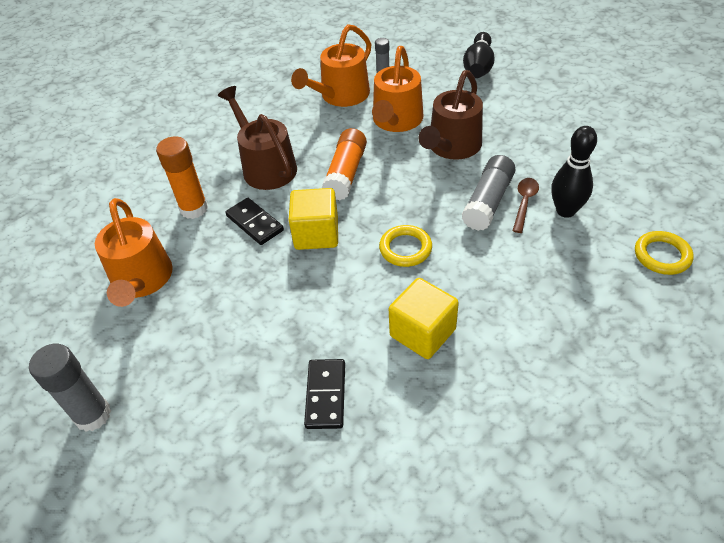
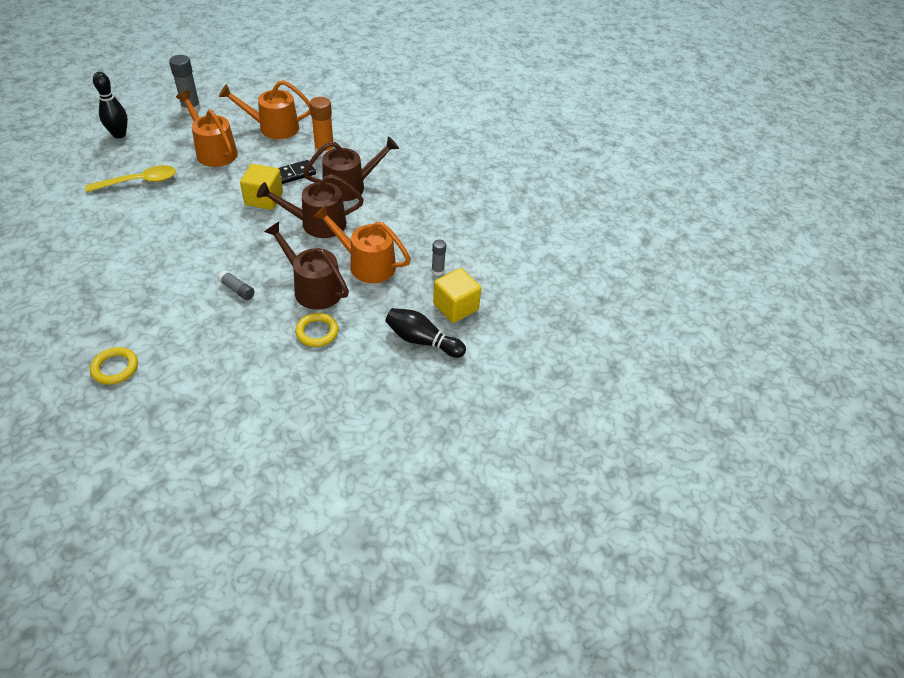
camera: 95 degrees right, 0 degrees up
orange watering can [291,24,371,107] -> orange watering can moved to [176,90,238,167]
black domino [304,359,345,429] -> yellow spoon [85,165,176,192]
orange glue stick [322,128,367,200] -> brown watering can [257,174,364,238]
yellow ring [379,225,432,267] -> yellow ring moved to [295,313,338,347]
yellow cube [389,278,459,359] -> yellow cube moved to [433,268,481,323]
grey glue stick [461,155,516,231] -> grey glue stick [218,270,255,300], size x0.58
brown spoon [513,178,539,233] -> none
black bowling pin [551,126,597,218] -> black bowling pin moved to [93,72,128,138]

